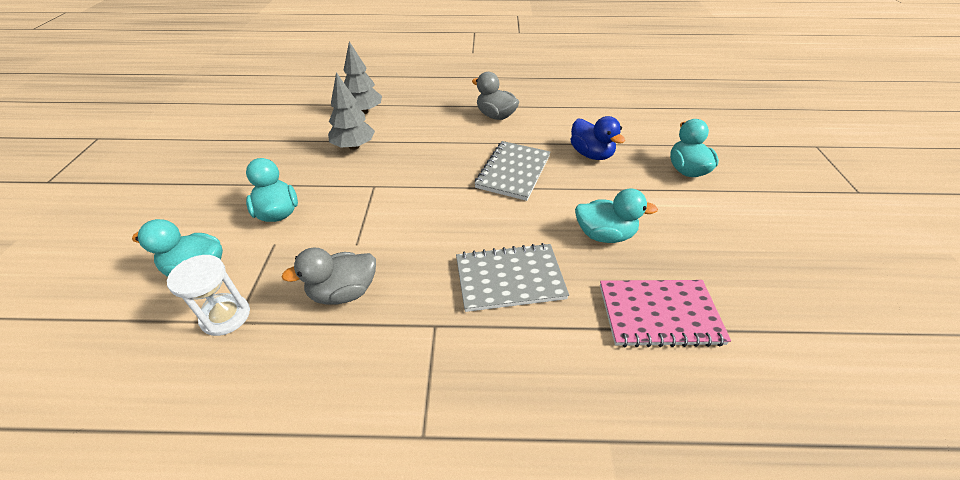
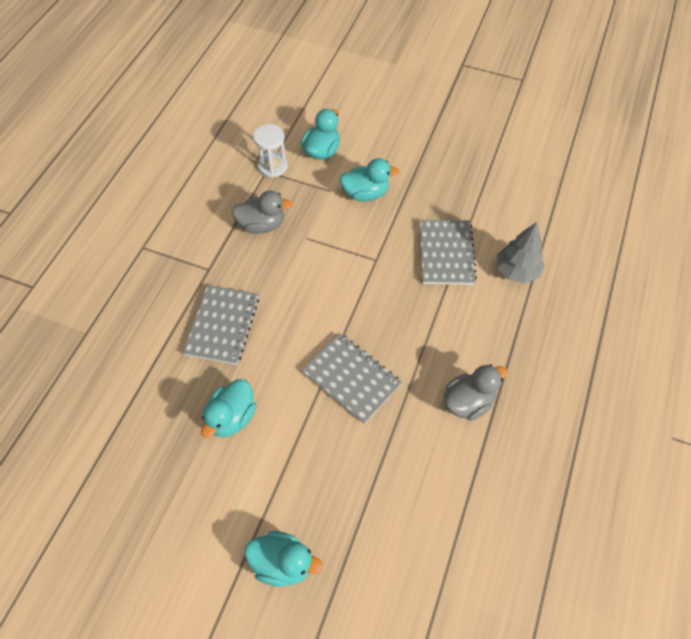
camera: 110 degrees right, 15 degrees up
grey duck [281,248,376,305] -> grey duck turned 90 degrees clockwise [231,191,292,234]
grey tree [328,72,375,150] -> grey notebook [420,220,477,285]
blue duck [571,116,625,160] -> none
pink notebook [600,280,731,347] -> none

